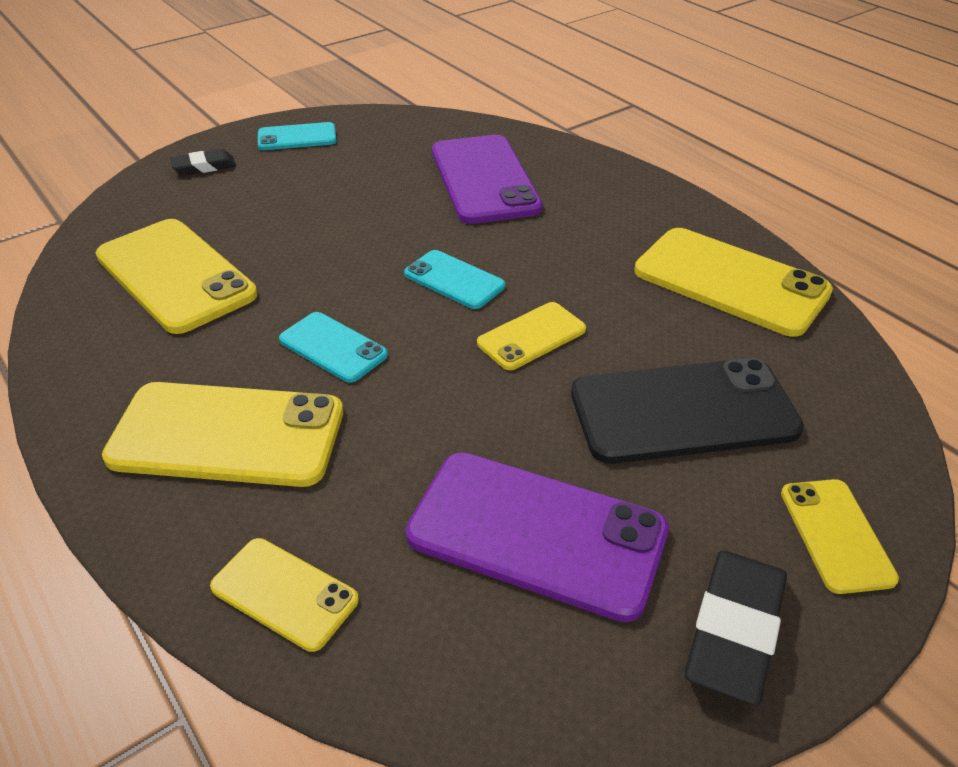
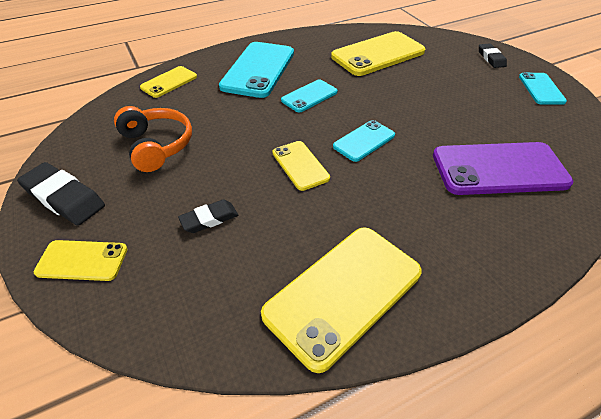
camera: 100 degrees right, 5 degrees up
yellow phone [102,382,343,487] -> turquoise phone [219,42,294,98]
purple phone [406,452,669,622] -> orange headphones [114,106,192,172]
black phone [571,358,804,464] -> black eraser [178,199,238,233]

